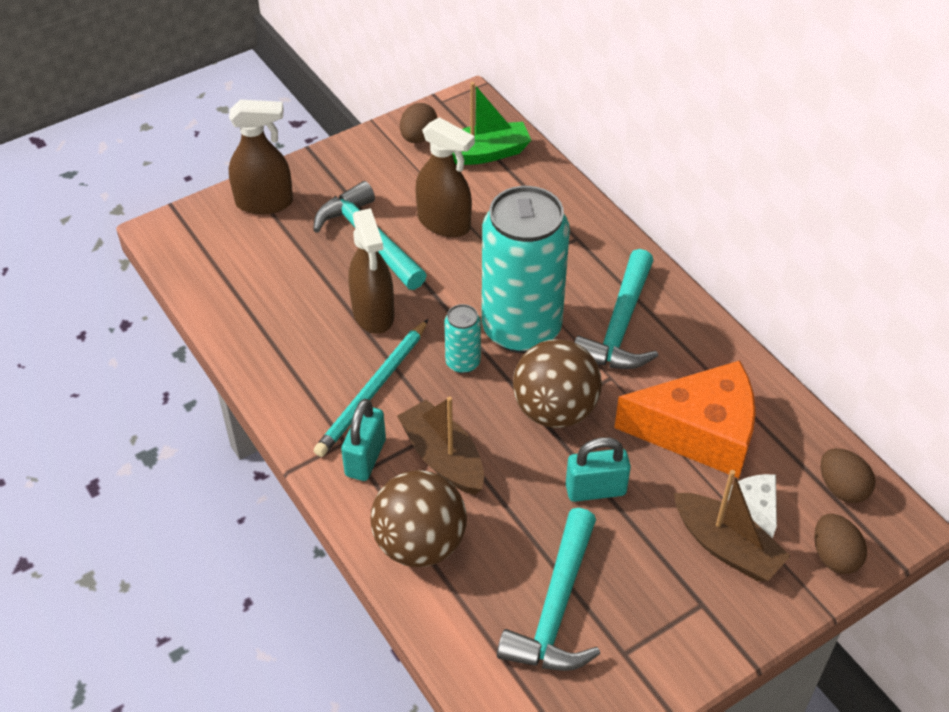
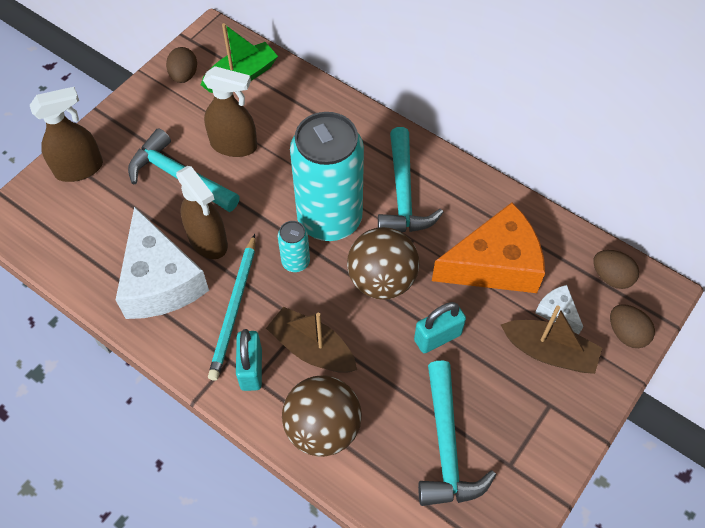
camera: 20 degrees left, 10 degrees up
none -> white cheese [116,206,209,319]

